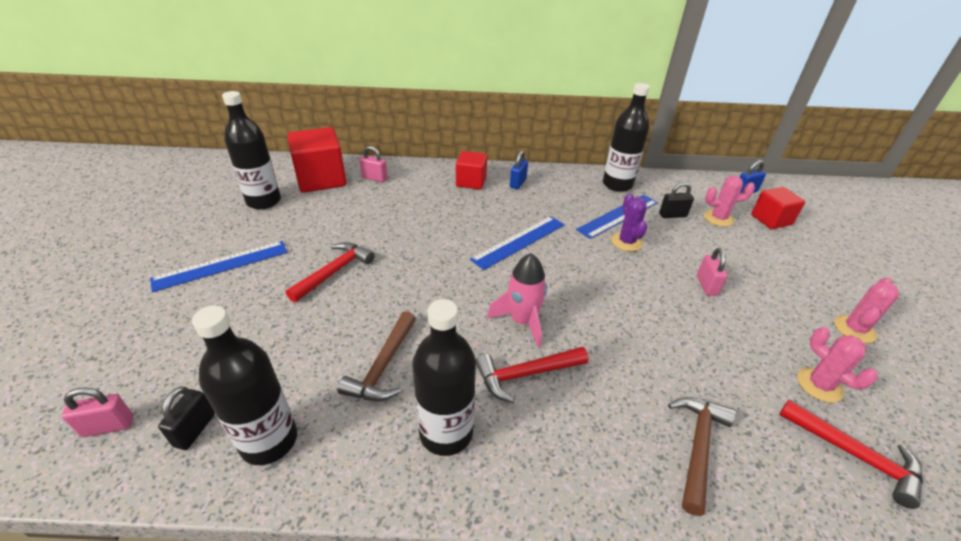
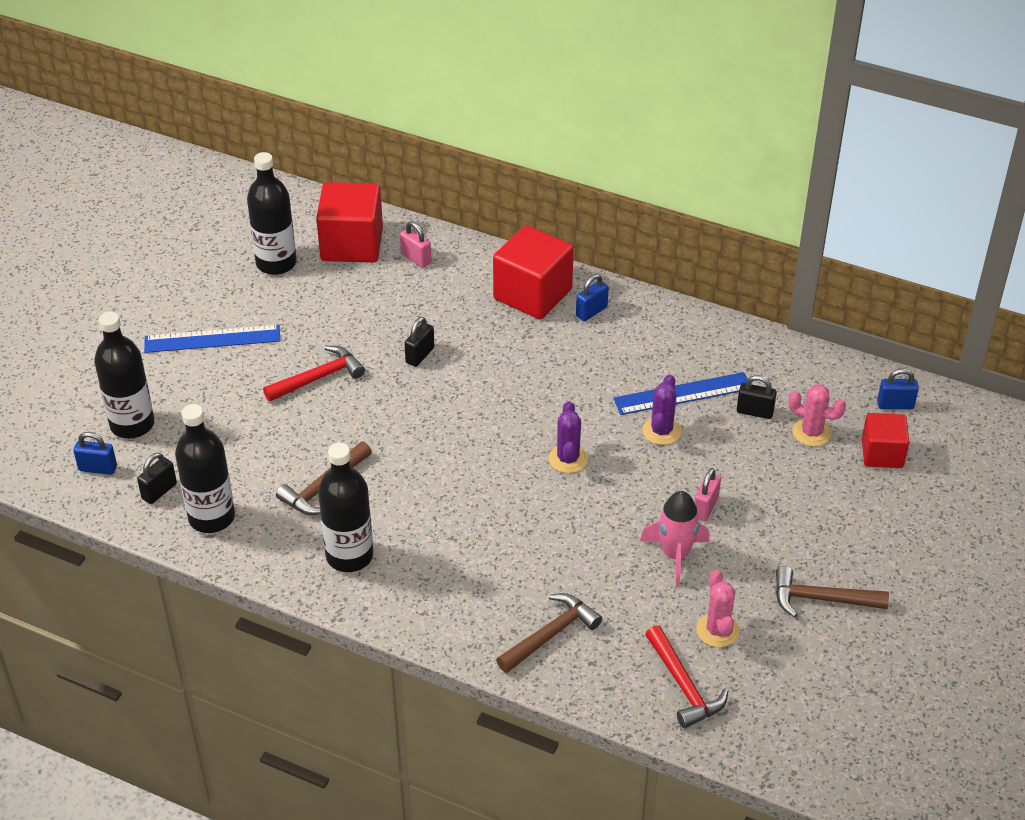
camera: 25 degrees right, 5 degrees up
pink padlock [62,387,133,437] -> blue padlock [73,432,117,475]
red cube [456,151,487,190] -> red cube [493,225,574,320], size x1.64
blue ruler [470,216,565,270] -> none
red hammer [476,347,588,403] -> none
pink rocket [487,253,547,348] -> pink rocket moved to [640,491,709,586]
black bottle [603,83,650,192] -> black bottle moved to [94,312,154,439]
pink cactus [834,277,899,343] -> brown hammer [776,566,889,618]
none -> black padlock [404,317,434,367]
none -> purple cactus [548,401,588,473]

